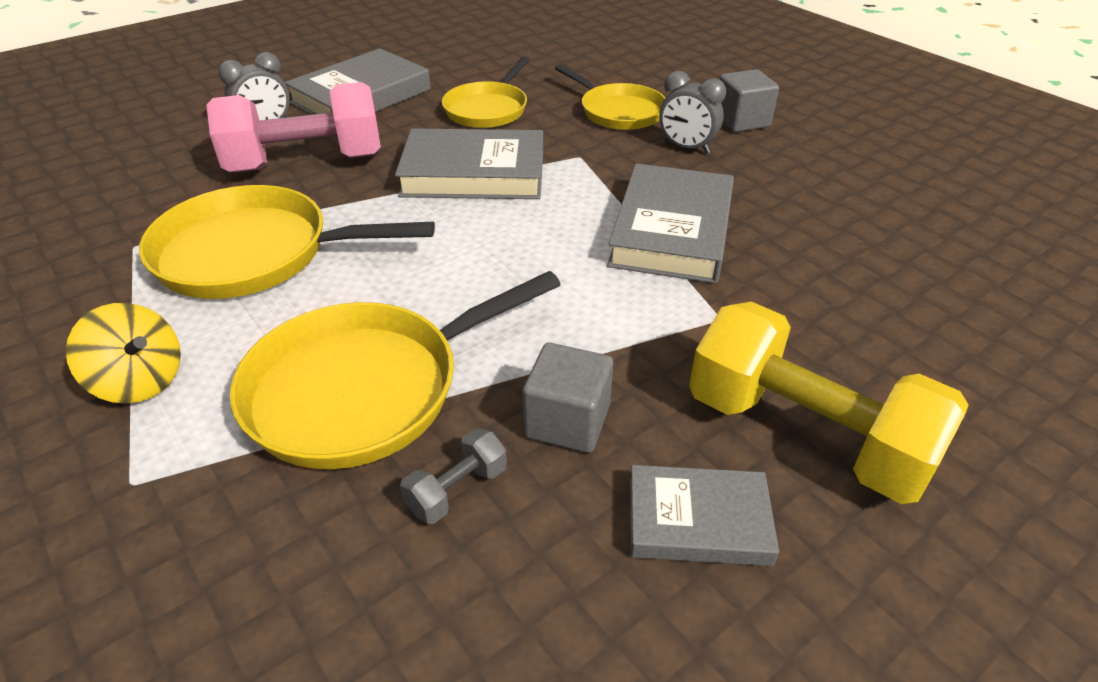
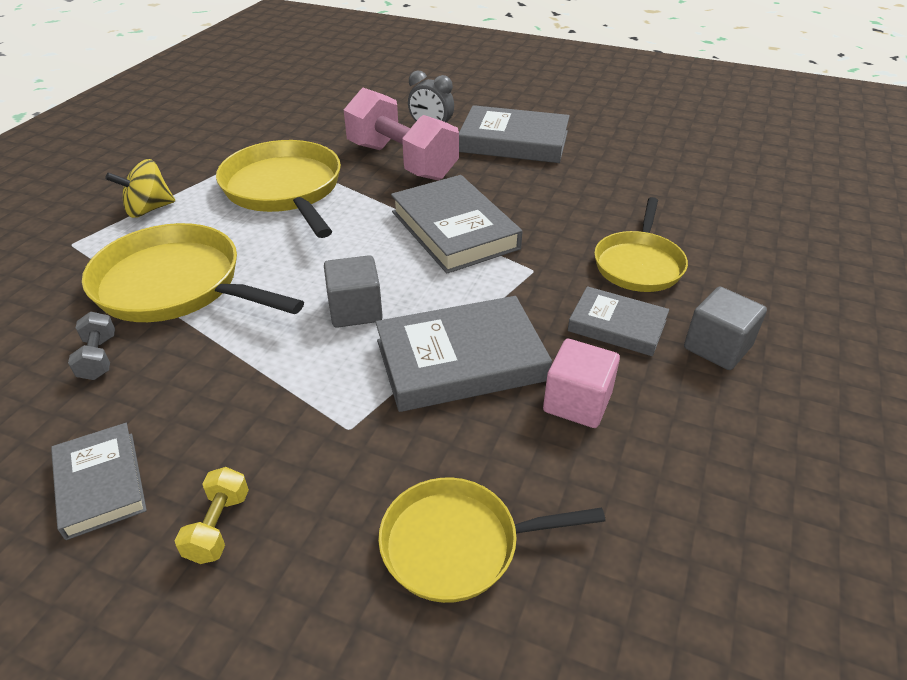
camera: 60 degrees right, 0 degrees up
yellow spinning top [66,303,181,404] -> yellow spinning top turned 60 degrees clockwise [105,159,175,218]
grey dumbbell [400,428,507,524] -> grey dumbbell turned 60 degrees clockwise [68,312,115,380]
yellow pan [442,57,530,128] -> yellow pan moved to [378,477,605,603]
grey cube [523,343,613,453] -> grey cube moved to [324,255,383,328]
grey clock [659,71,726,154] -> grey book [568,286,669,356]
yellow dumbbell [689,302,969,504] -> yellow dumbbell [175,467,249,564], size x0.41
none -> pink cube [543,339,620,428]

